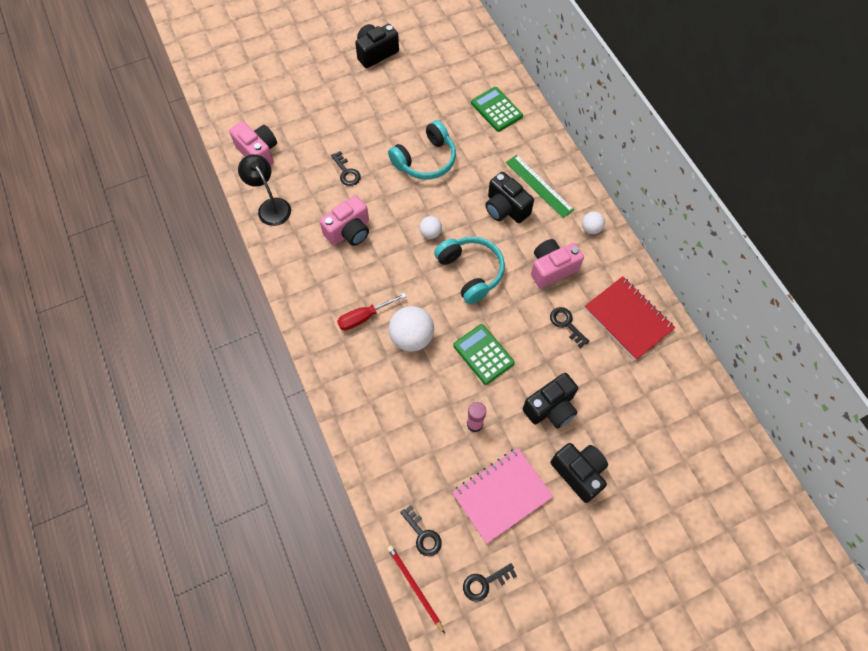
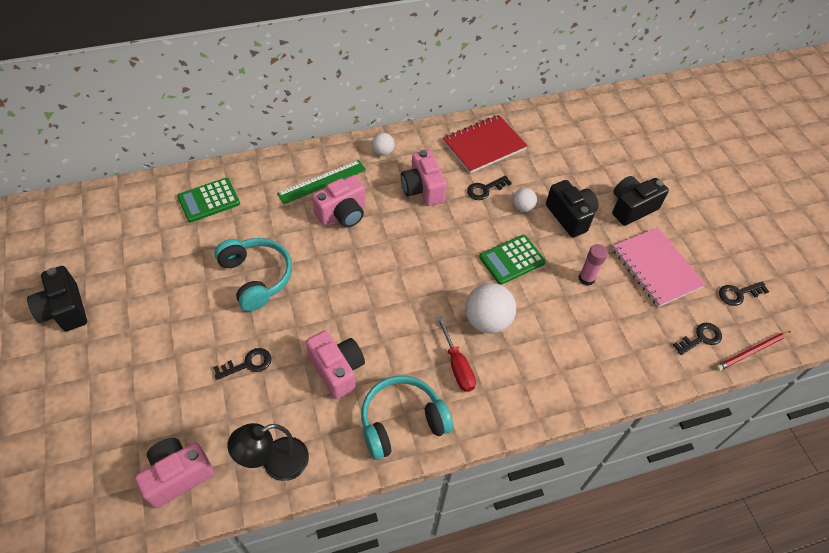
camera: 85 degrees left, 10 degrees down
white ball [419,216,442,239] -> white ball moved to [513,188,537,212]
turquoise headphones [434,236,505,304] -> turquoise headphones moved to [361,376,453,460]
black key [463,563,517,602] -> black key turned 90 degrees clockwise [719,282,769,306]
black camera [485,172,534,223] -> pink camera [312,175,365,228]

